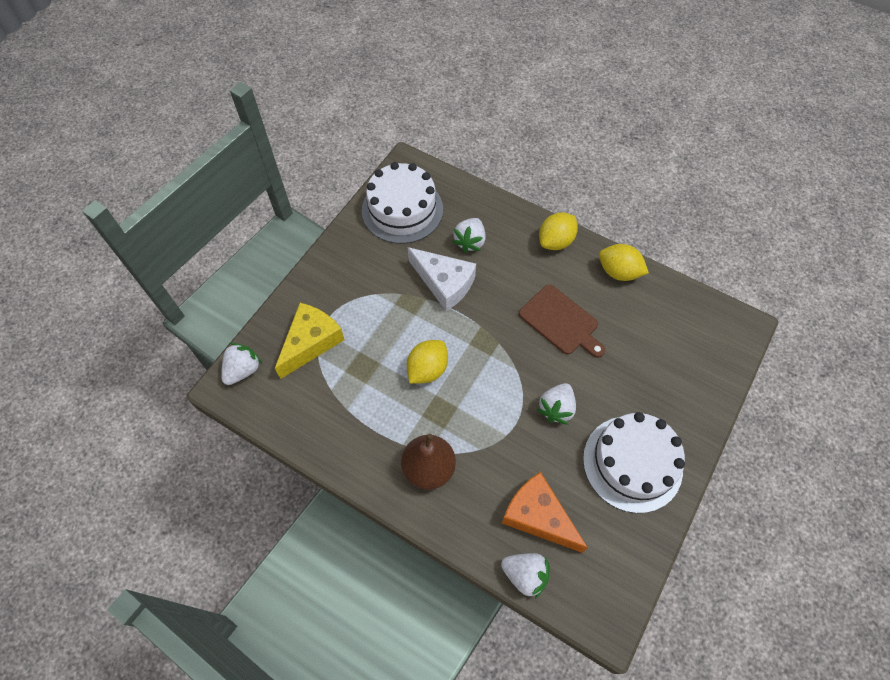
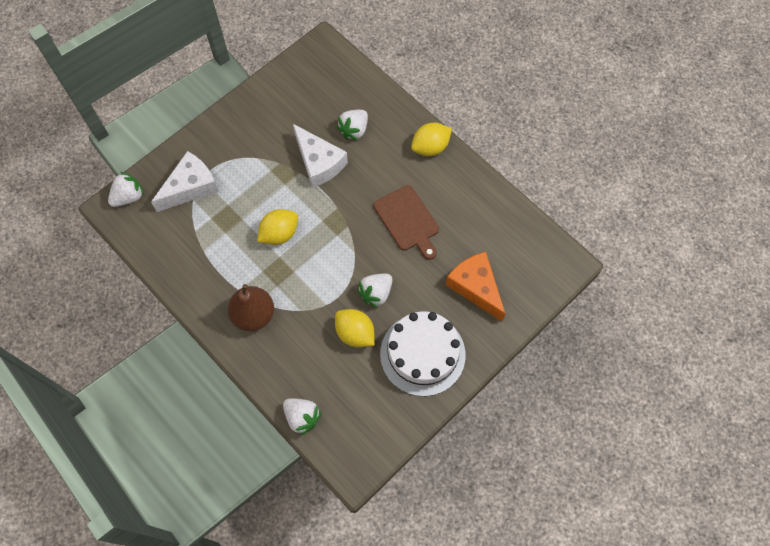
camera: 15 degrees right, 5 degrees up
yellow cheese [275,303,345,379] -> white cheese [151,151,219,212]
white cake [362,162,443,244] -> none
orange cheese [502,472,588,553] -> orange cheese moved to [446,252,505,321]
yellow lemon [599,244,649,281] -> yellow lemon moved to [335,309,375,347]

